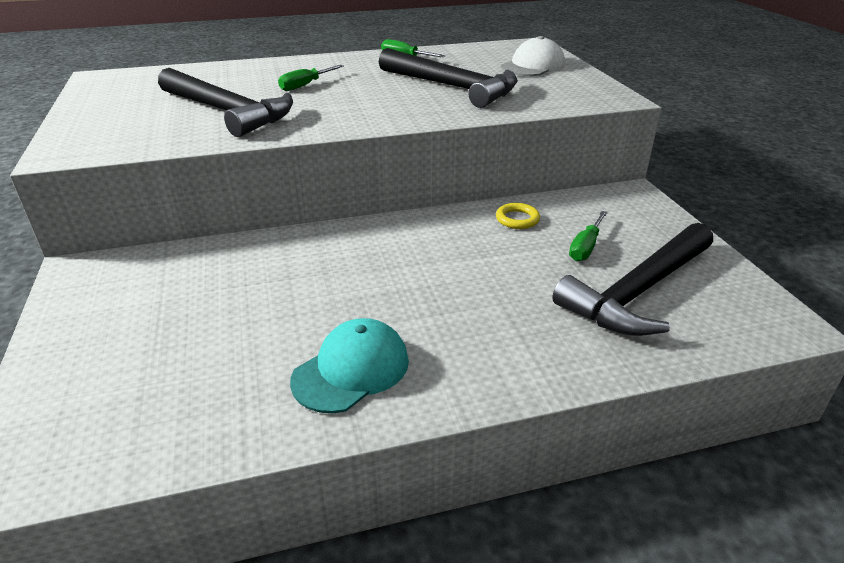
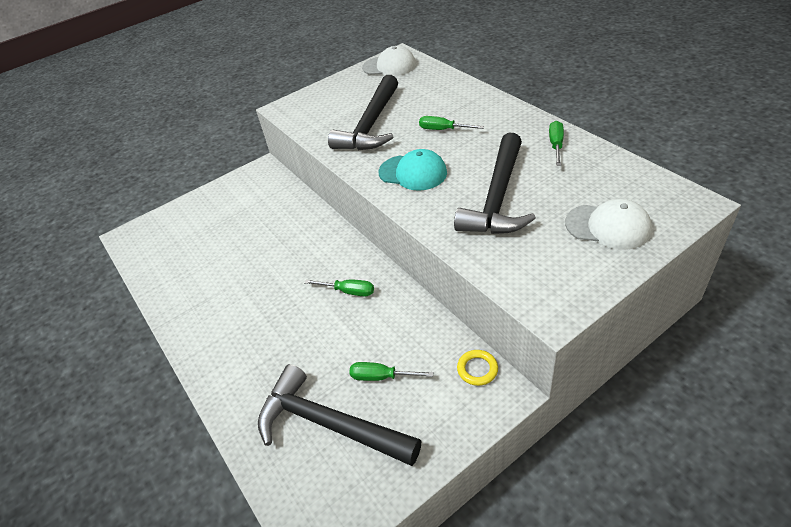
camera: 75 degrees right, 10 degrees up
turquoise cap [290,318,409,413] -> turquoise cap moved to [379,149,447,191]
yellow ring [496,203,540,229] -> yellow ring moved to [457,350,498,386]
none -> green screwdriver [304,279,374,296]
none -> white cap [362,46,416,76]

